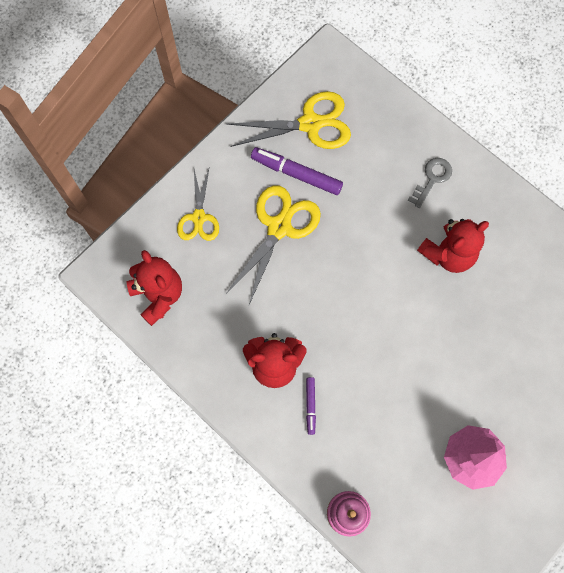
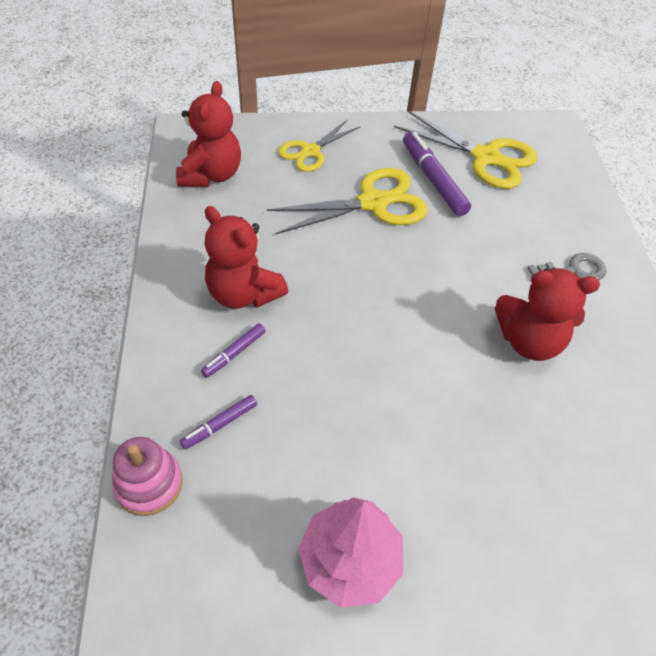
camera: 40 degrees right, 20 degrees down
none -> purple marker [180,395,257,449]

